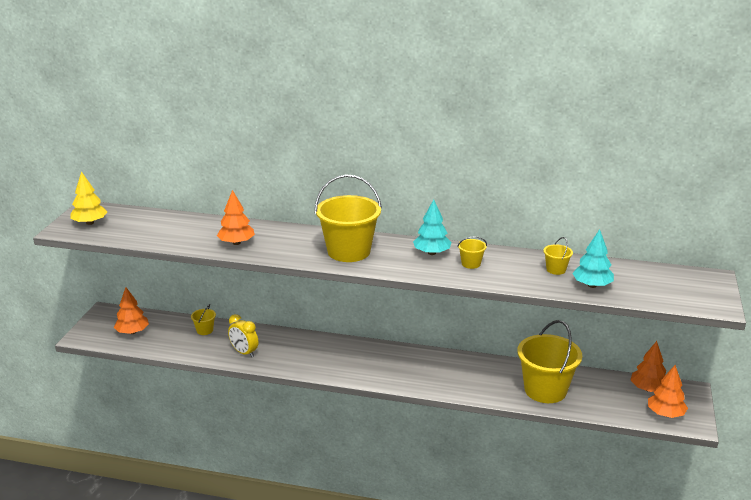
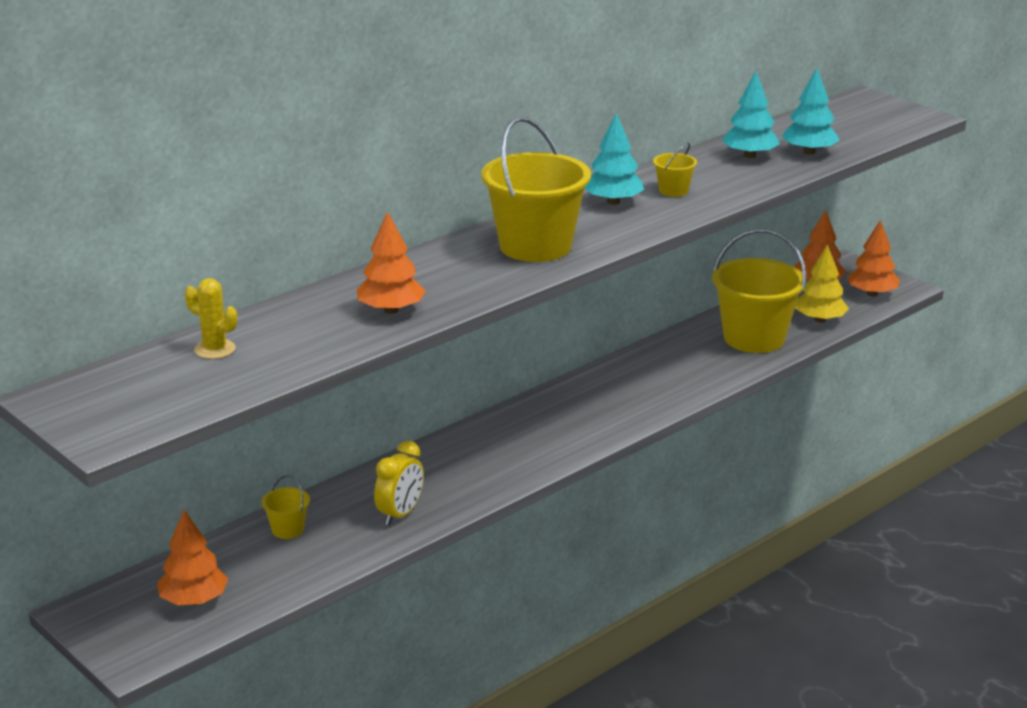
camera: 55 degrees left, 0 degrees up
yellow tree [70,171,107,225] -> yellow tree moved to [795,244,849,323]
yellow clock [228,314,258,357] -> yellow clock turned 45 degrees counterclockwise [374,441,424,525]
yellow bucket [543,237,573,275] -> turquoise tree [722,71,780,158]
none -> yellow cactus [185,278,237,359]

